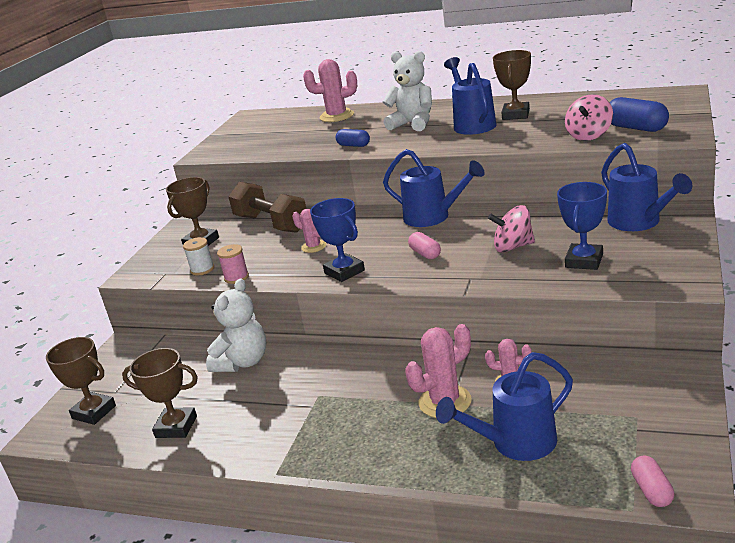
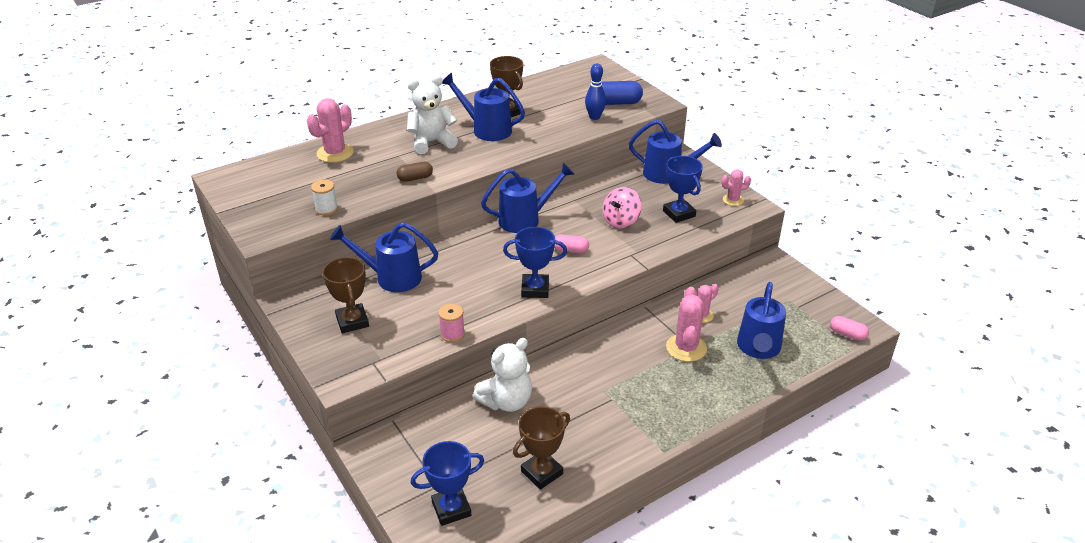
camera: 55 degrees left, 10 degrees up
brown trophy [46,337,116,425] -> blue trophy [411,441,484,526]
white spool [183,237,214,276] -> white spool moved to [311,180,338,215]
white teddy bear [206,278,266,372] -> white teddy bear turned 75 degrees clockwise [473,338,532,412]
brown dumbbell [228,182,306,233] -> blue watering can [330,222,438,292]
pink cactus [292,209,326,253] -> pink cactus moved to [722,170,751,206]
blue capsule [336,129,370,147] -> brown capsule [397,162,433,182]
pink spinning top [565,94,613,141] -> blue bowling pin [585,63,606,120]

